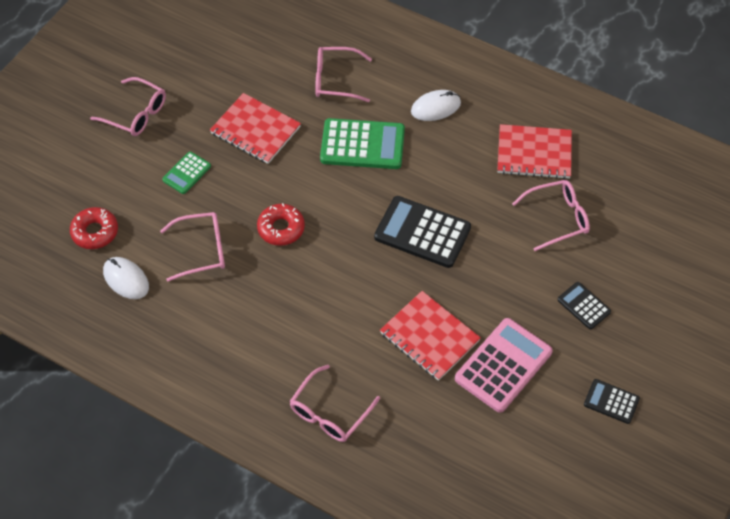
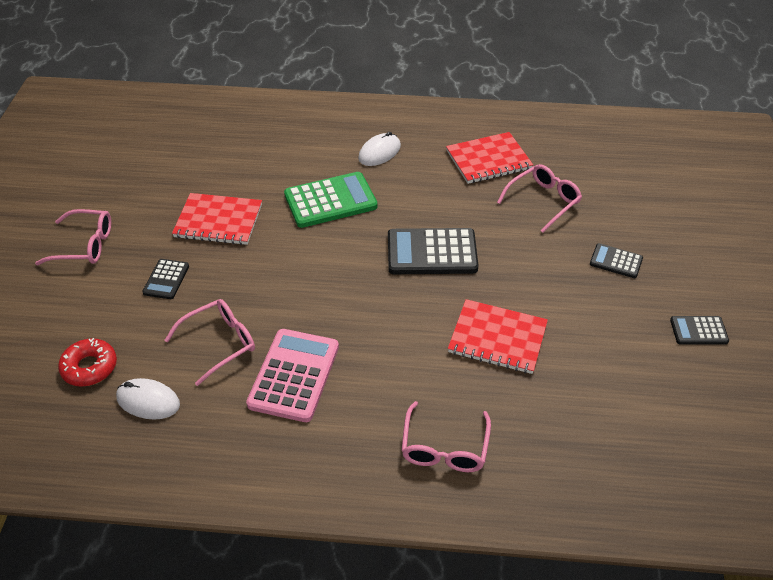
camera: 25 degrees left, 10 degrees down
green calculator [162,152,211,194] -> black calculator [142,259,189,299]
red donut [257,203,305,246] -> none
pink glasses [315,47,372,102] -> none
pink calculator [455,318,553,413] -> pink calculator moved to [246,329,339,422]

